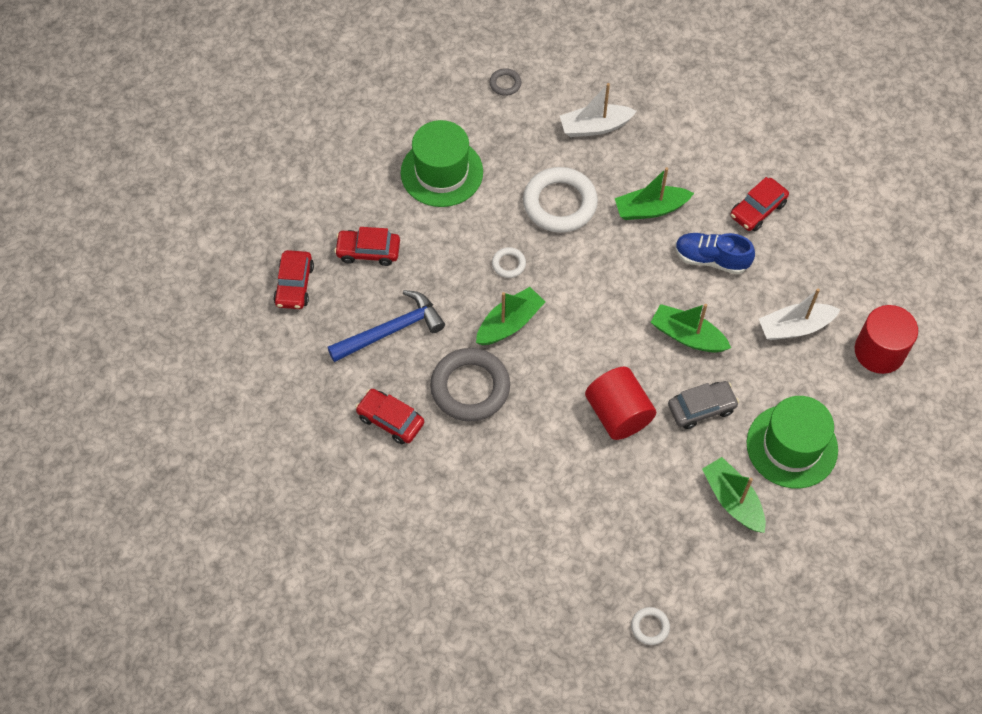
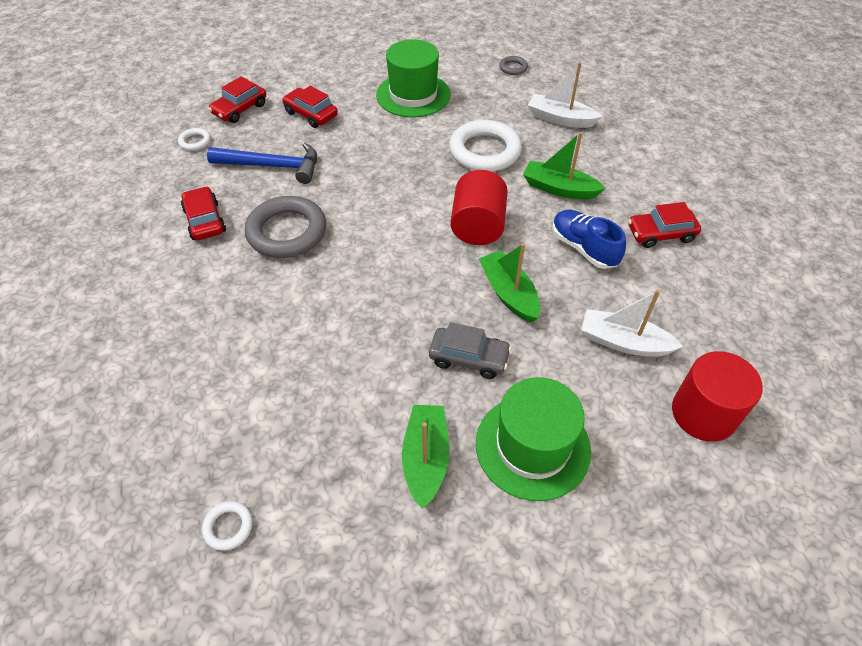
camera: 35 degrees right, 10 degrees down
green boat [476,287,545,345] -> none
white ring [492,247,526,278] -> white ring moved to [178,128,211,151]
red cylinder [585,367,656,440] -> red cylinder moved to [450,170,508,245]

